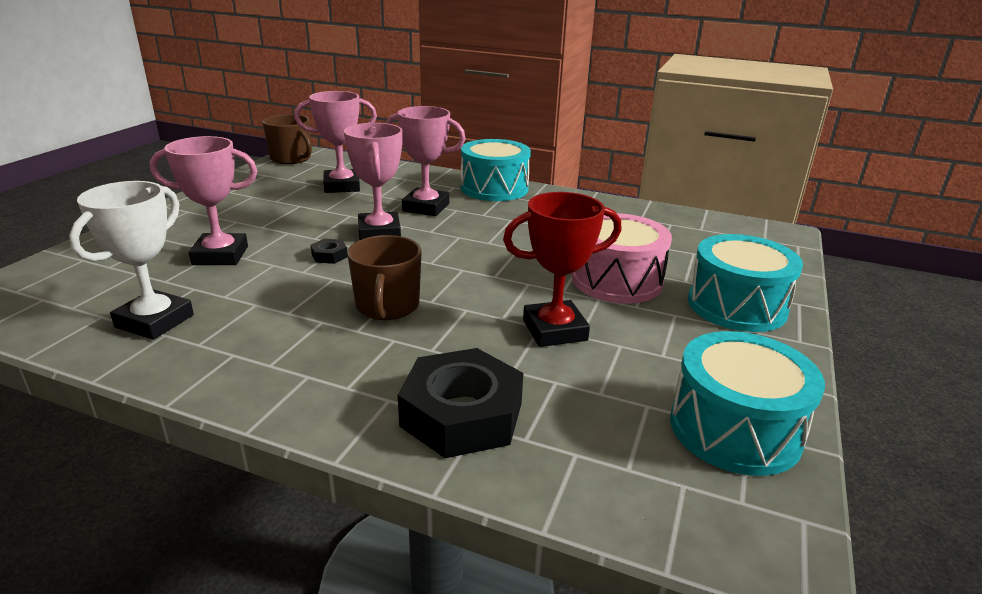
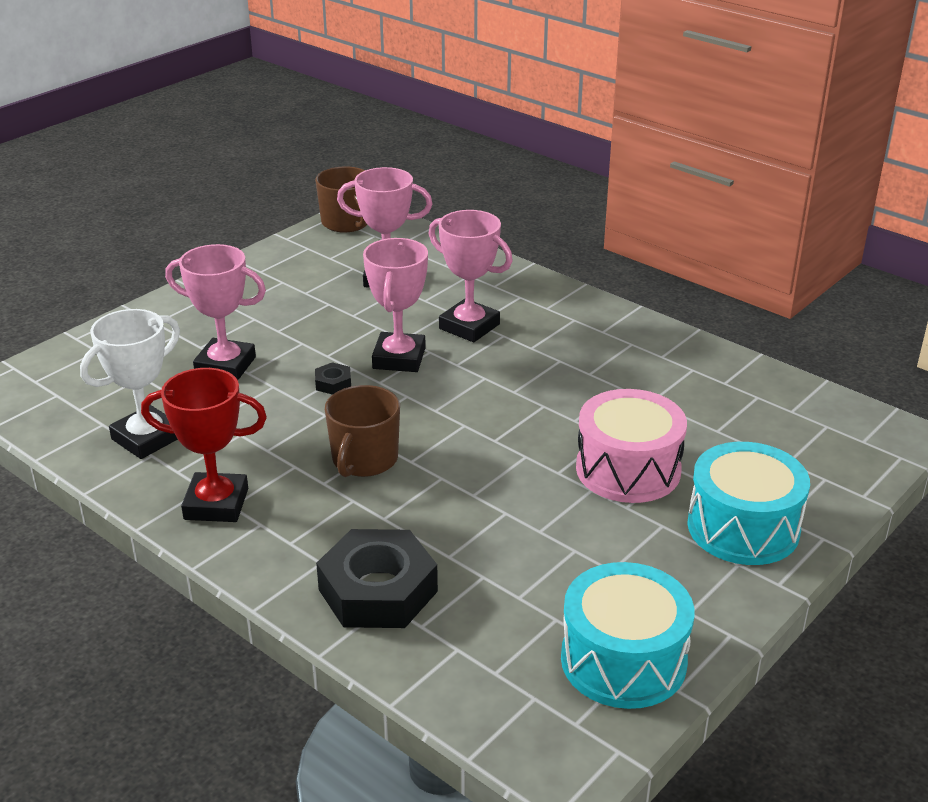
camera: 20 degrees right, 5 degrees up
turquoise drum [461,139,531,201] -> none
red trophy [503,192,622,347] -> red trophy moved to [141,368,267,522]

